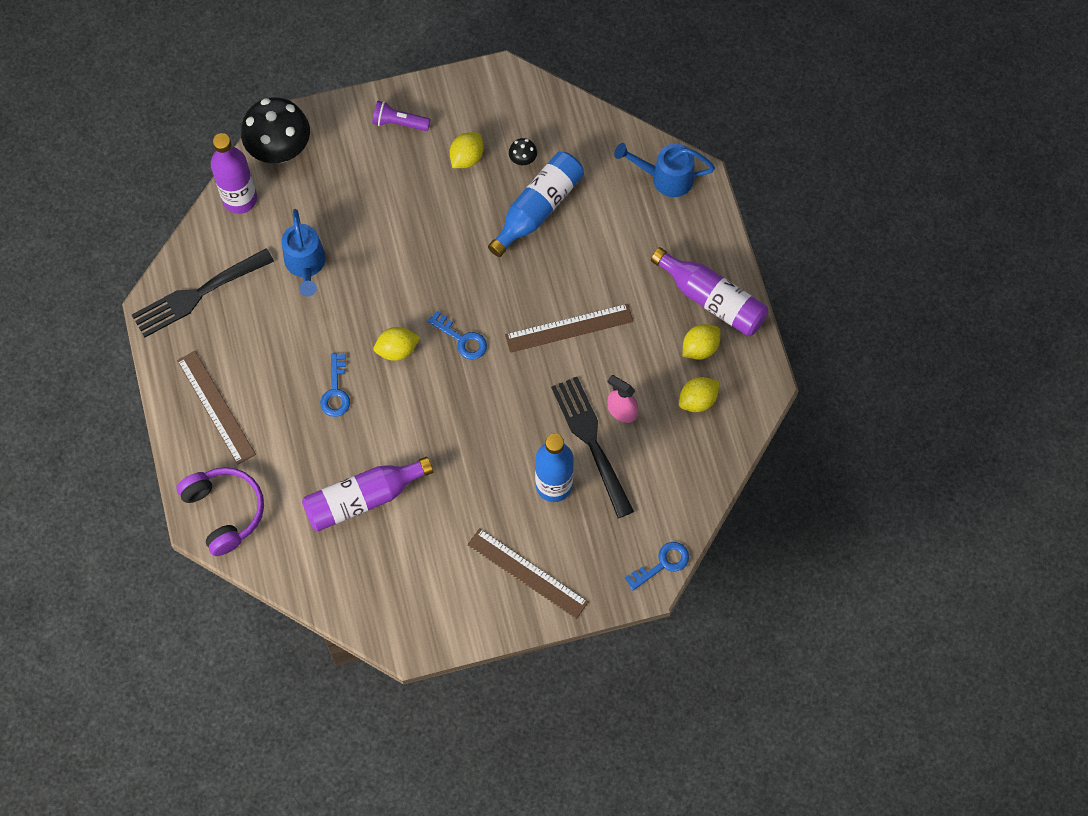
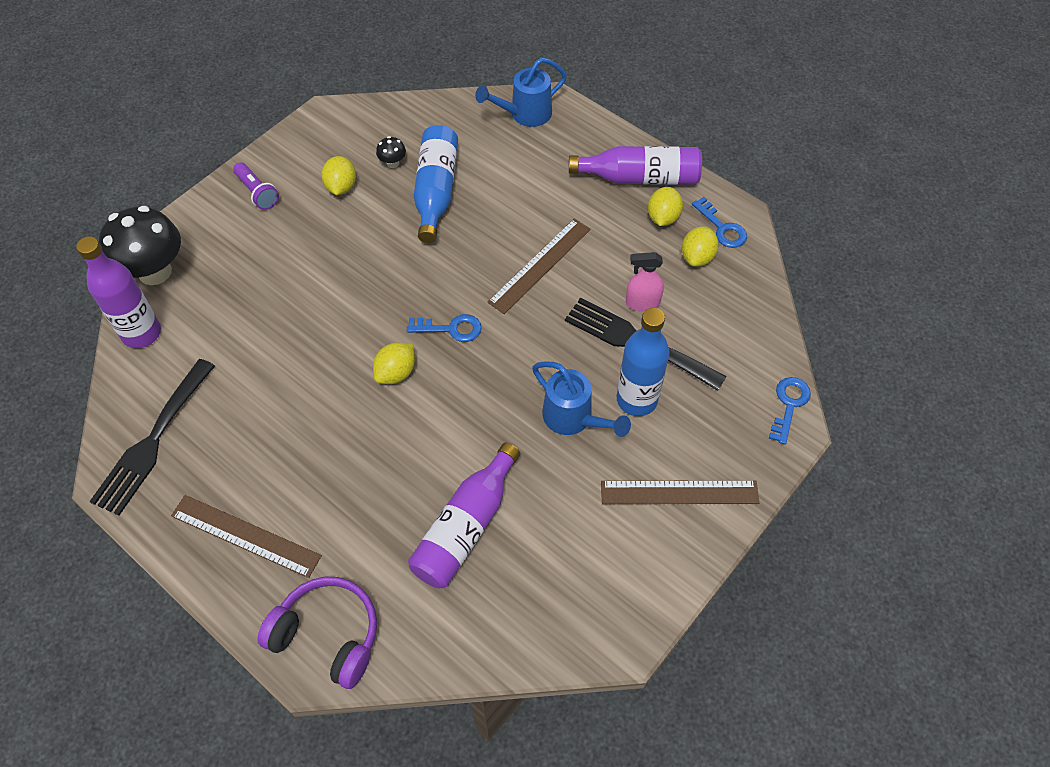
camera: 35 degrees left, 10 degrees down
blue watering can [282,209,326,297] -> blue watering can moved to [532,361,631,437]
blue key [320,353,350,417] -> blue key moved to [692,197,747,248]
purple flashlight [372,101,431,131] -> purple flashlight turned 105 degrees counterclockwise [233,163,279,210]

